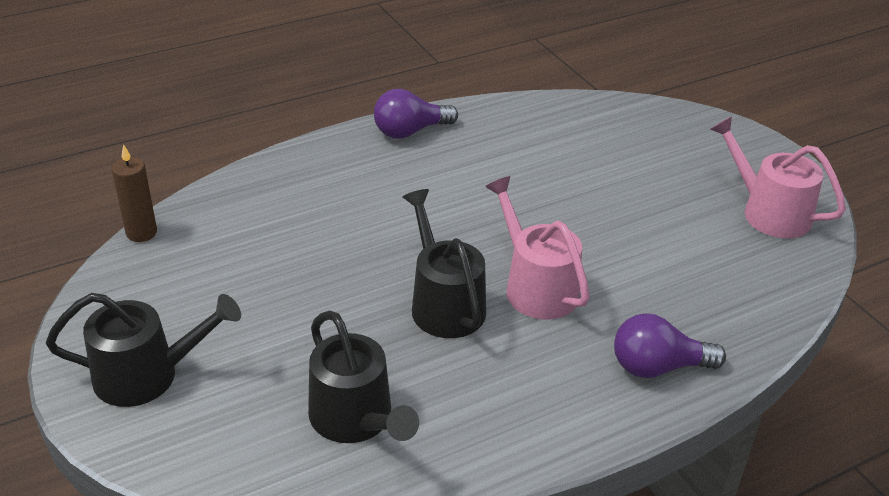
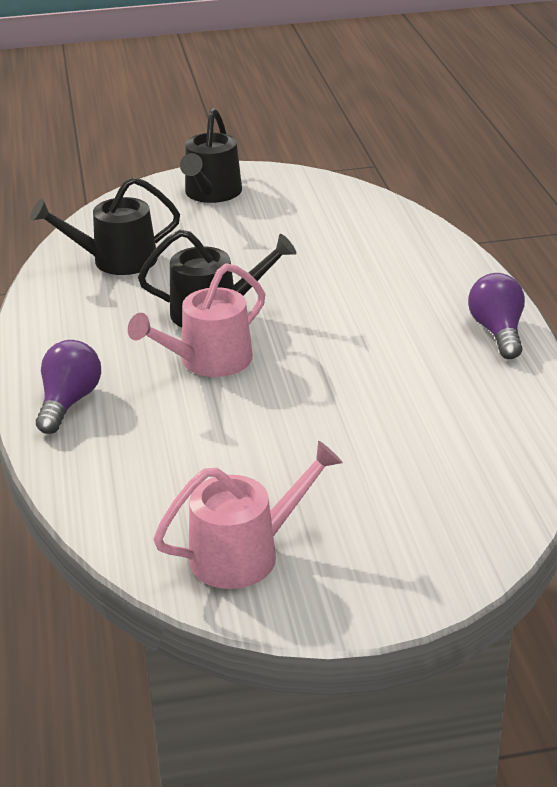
camera: 110 degrees right, 5 degrees down
brown candle [112,144,157,242] -> none
pink watering can [485,176,590,320] -> pink watering can turned 150 degrees clockwise [128,263,265,377]

